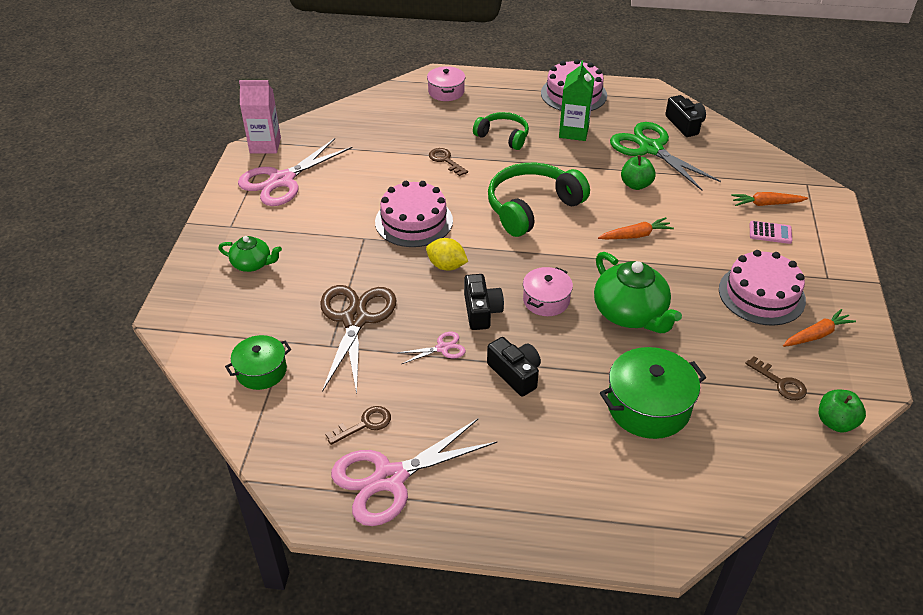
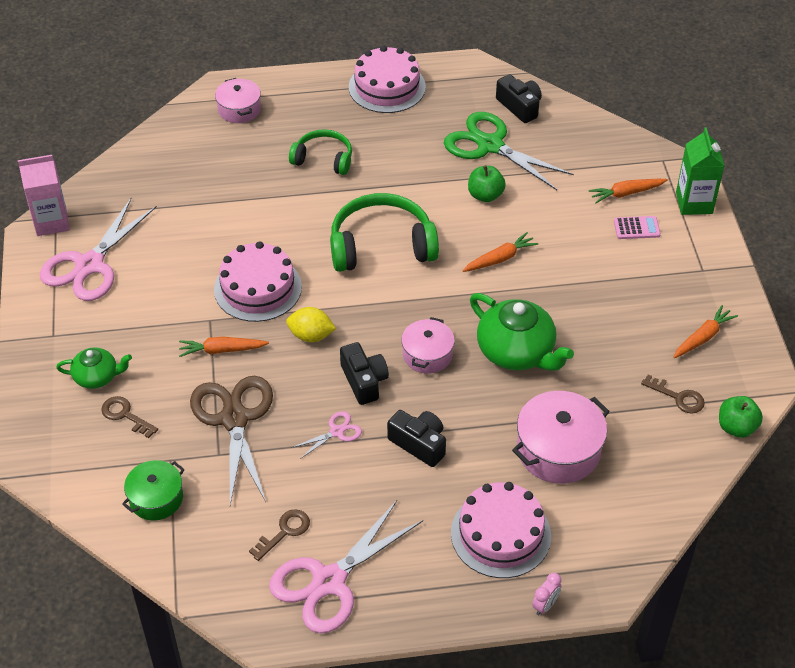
camera: 15 degrees left, 5 degrees up
brown key [429,148,468,176] -> brown key moved to [101,396,158,438]
green headphones [488,163,590,237] -> green headphones turned 45 degrees clockwise [330,193,439,272]
green carton [559,60,595,141] -> green carton moved to [676,127,724,215]
green pot [600,347,706,439] -> pink pot [512,391,610,484]
pink cake [719,250,806,326] -> pink cake moved to [451,482,551,578]
none -> orange carrot [179,337,269,357]
none -> pink clock [532,573,562,615]

